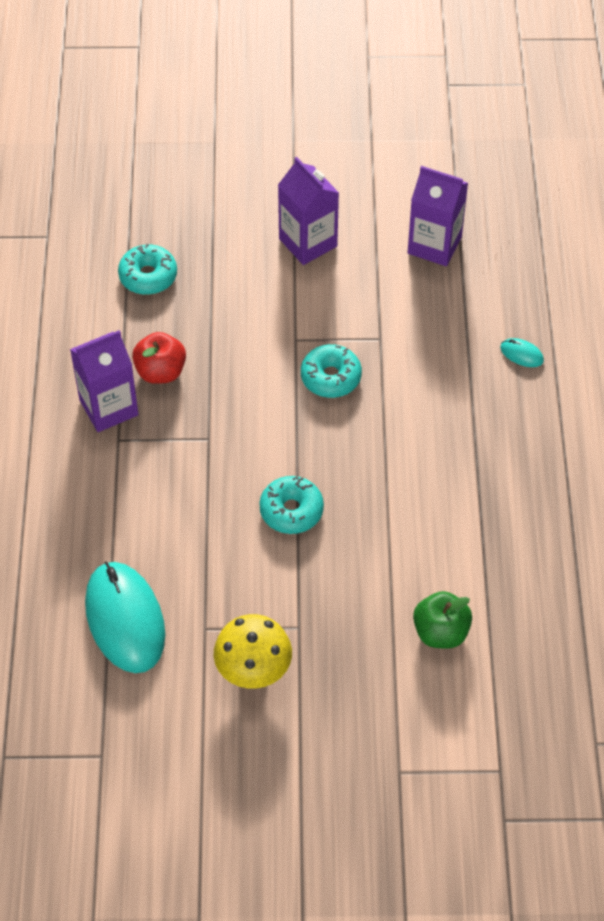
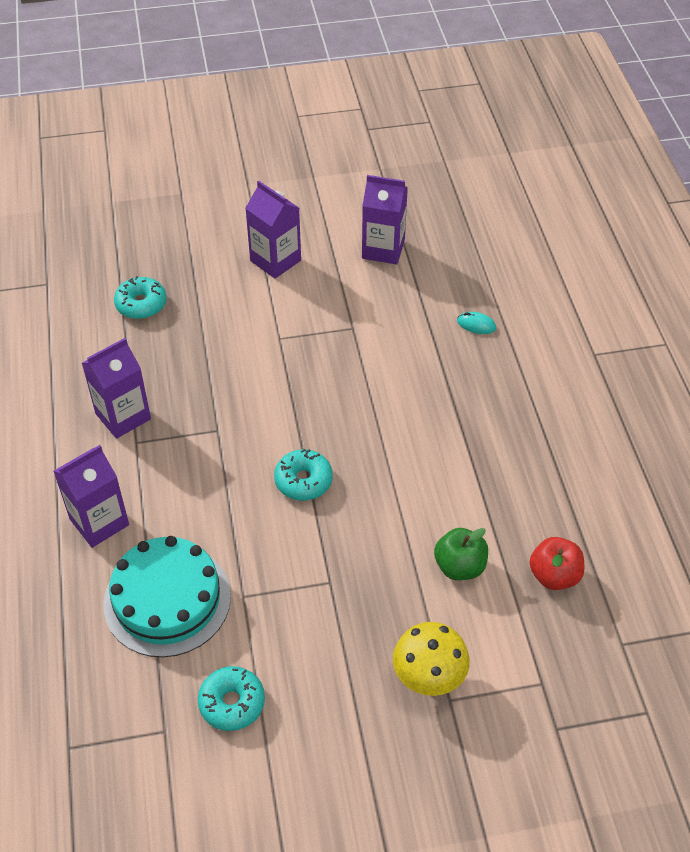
camera: 10 degrees left, 5 degrees down
turquoise mouse [85,562,165,673] -> turquoise cake [104,536,231,657]
red apple [132,332,186,384] -> red apple moved to [529,537,584,590]
yellow mushroom [214,614,292,689] -> yellow mushroom moved to [393,622,470,696]
turquoise donut [301,344,362,398] -> turquoise donut moved to [198,666,265,731]
none -> purple carton [54,445,129,548]

